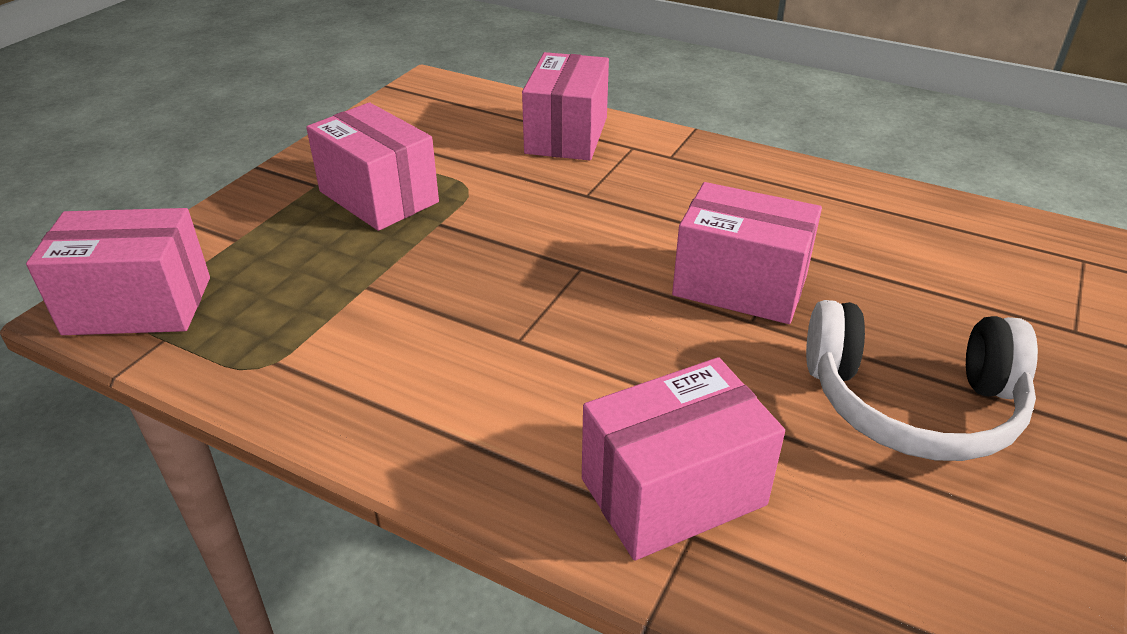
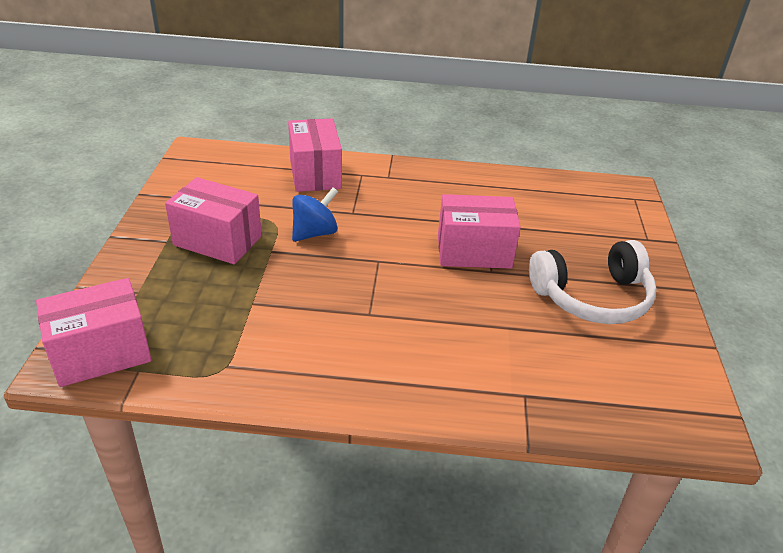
camera: 25 degrees left, 0 degrees up
pink box [582,357,785,560] -> none
none -> blue spinning top [292,187,338,242]

